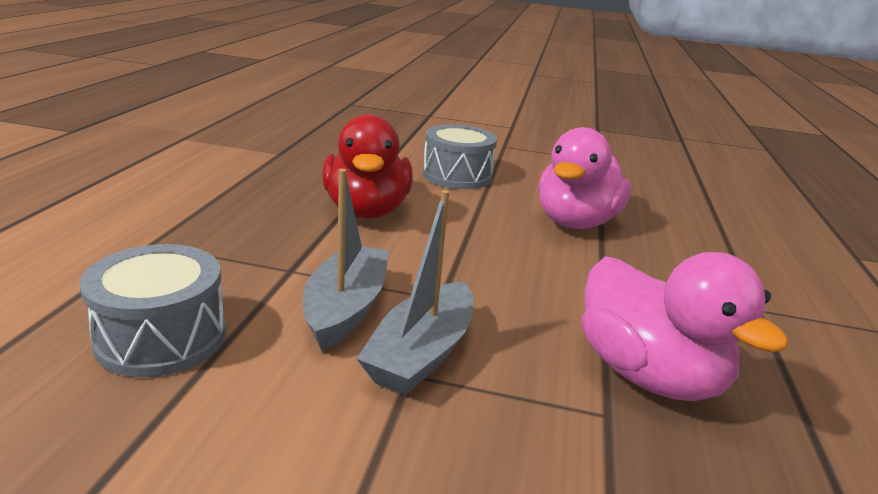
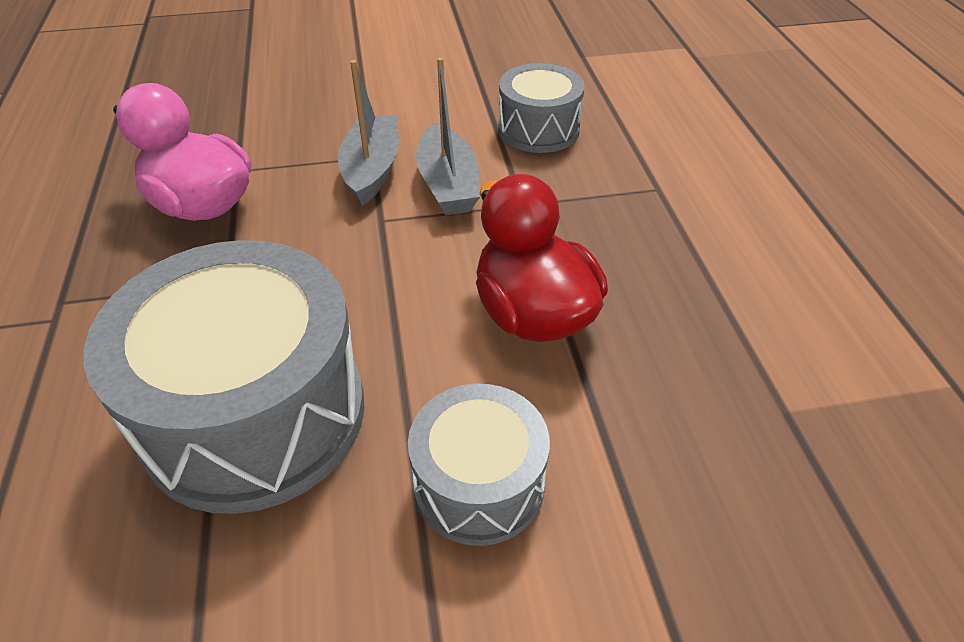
camera: 160 degrees right, 20 degrees up
pink duck [538,127,631,229] -> grey drum [84,240,364,514]

